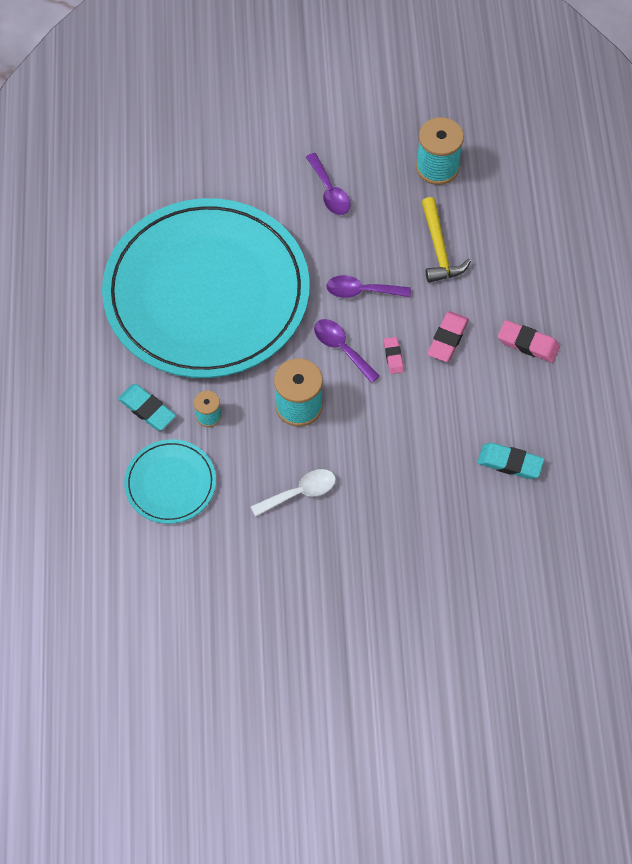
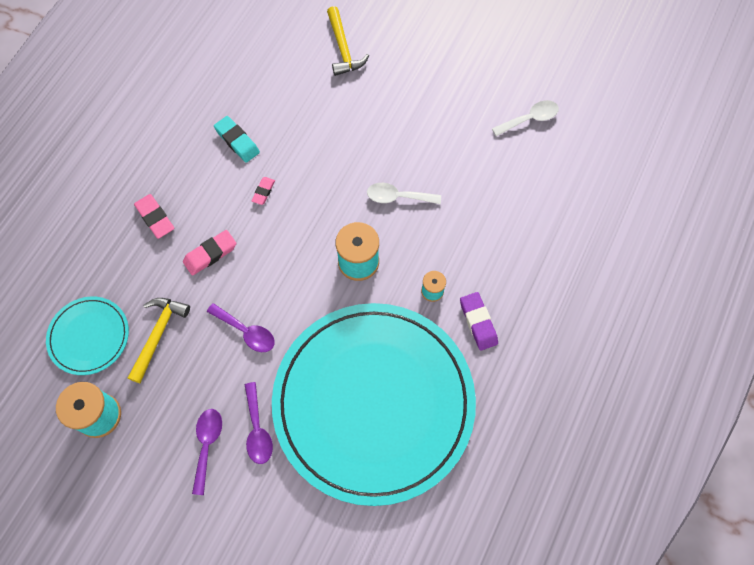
camera: 150 degrees left, 5 degrees up
turquoise eraser [118,384,176,430] -> purple eraser [460,292,498,351]
turquoise plate [124,439,216,524] -> turquoise plate moved to [46,296,129,375]
purple spoon [314,319,380,383] -> purple spoon moved to [245,382,273,464]
pink eraser [384,337,404,374] -> pink eraser moved to [251,177,275,205]
none -> yellow hammer [327,6,369,76]
none -> white spoon [492,100,559,136]

